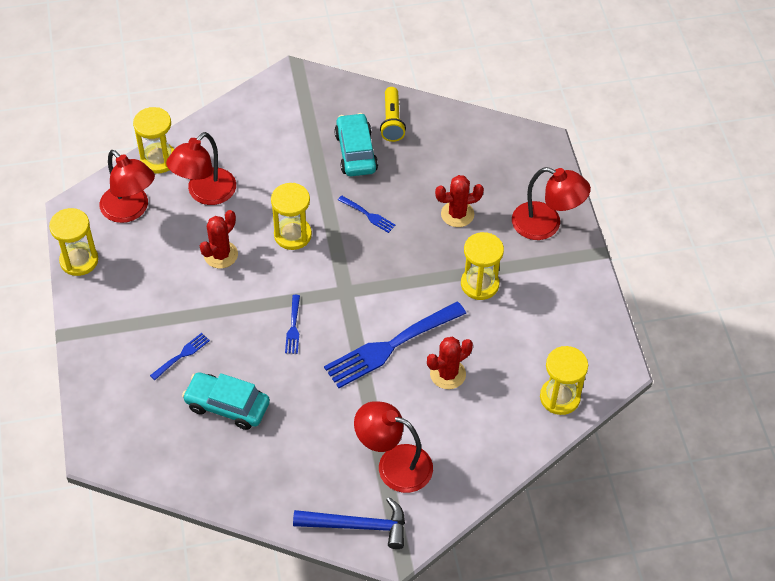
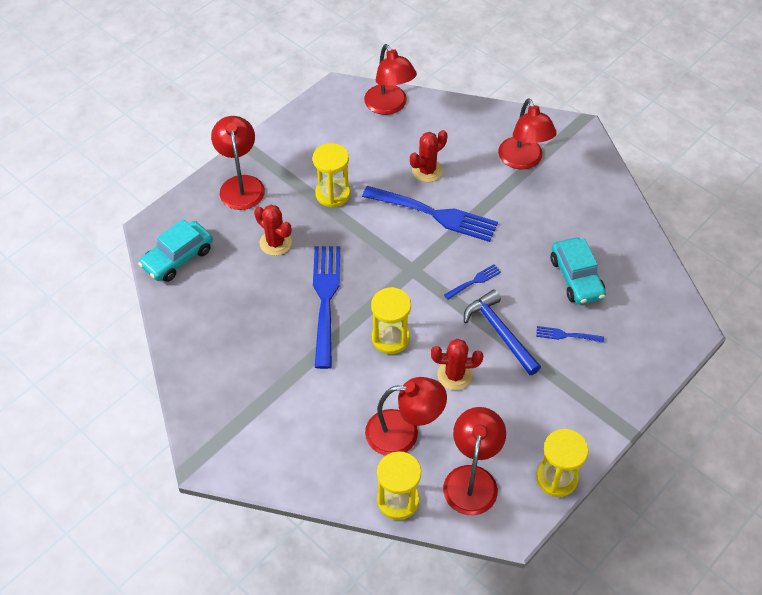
camera: 125 degrees left, 0 degrees up
blue hammer [293,497,405,549] -> blue hammer moved to [464,289,541,375]
turquoise car [334,113,378,176] -> turquoise car moved to [138,219,213,282]
blue fork [338,195,396,233] -> blue fork [313,246,340,369], size x2.23
yellow flashlight [380,87,406,142] -> none
red cactus [427,337,473,389] -> red cactus turned 60 degrees counterclockwise [410,130,448,182]
yellow hourglass [540,346,588,415] -> red lamp [364,44,417,115]

